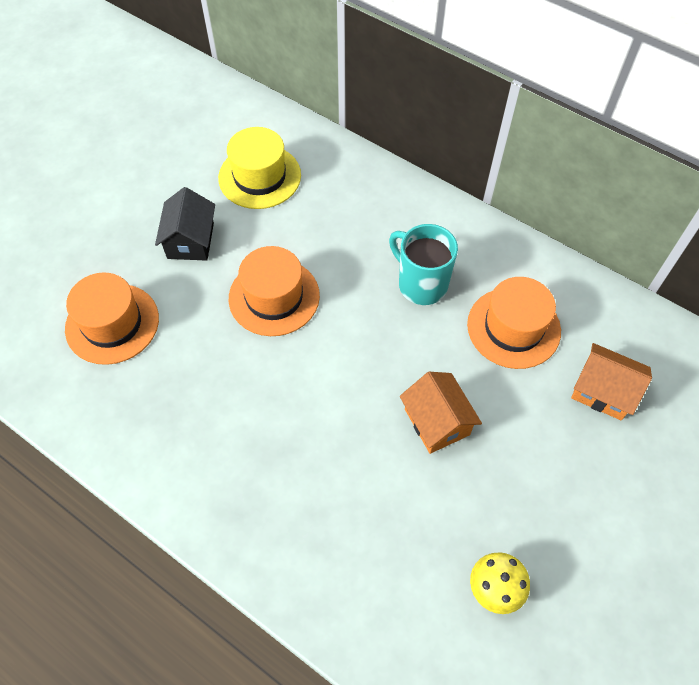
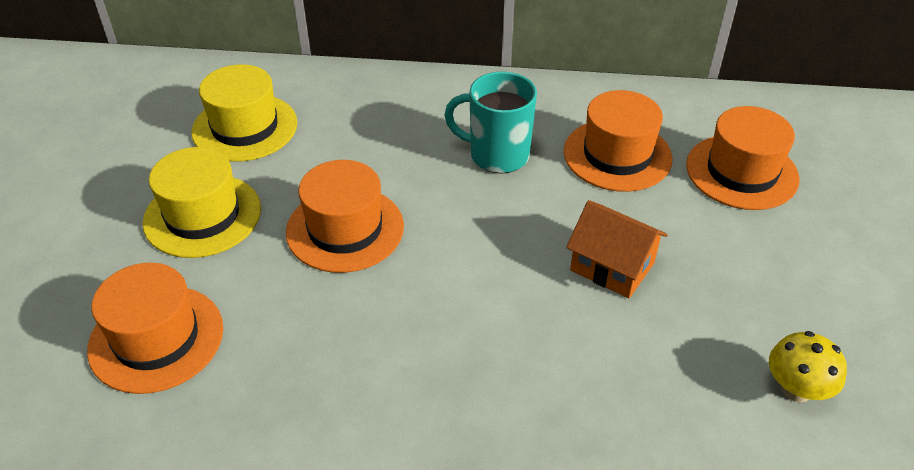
camera: 30 degrees left, 15 degrees down
black house [155,187,215,261] -> yellow hat [143,147,261,258]
orange house [571,343,652,420] -> orange hat [686,106,799,210]

